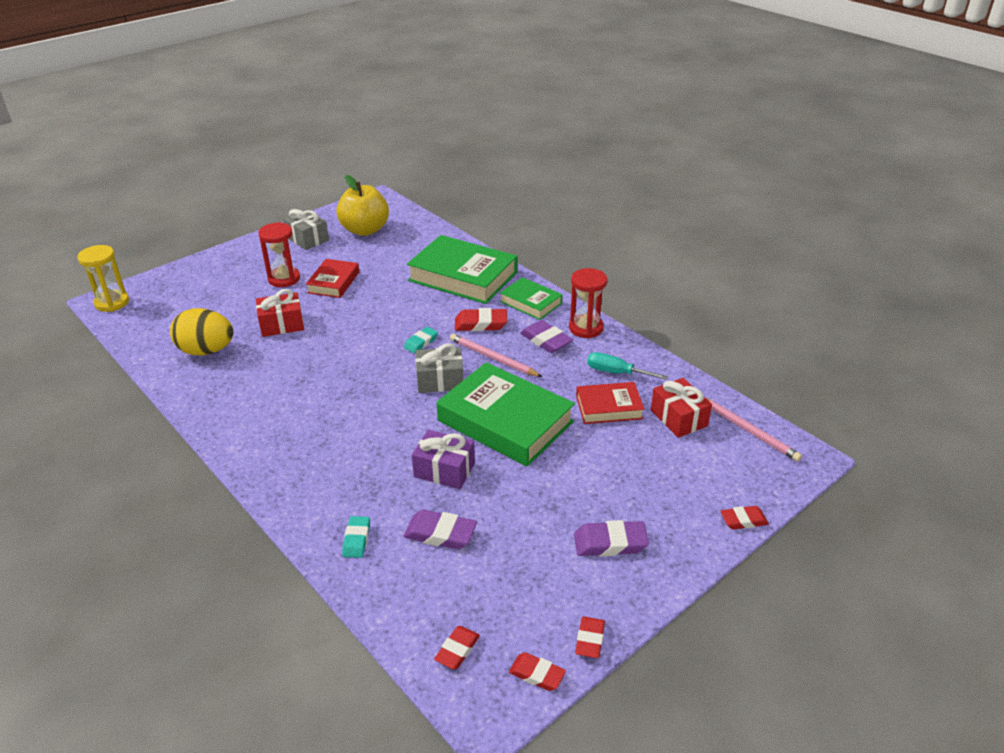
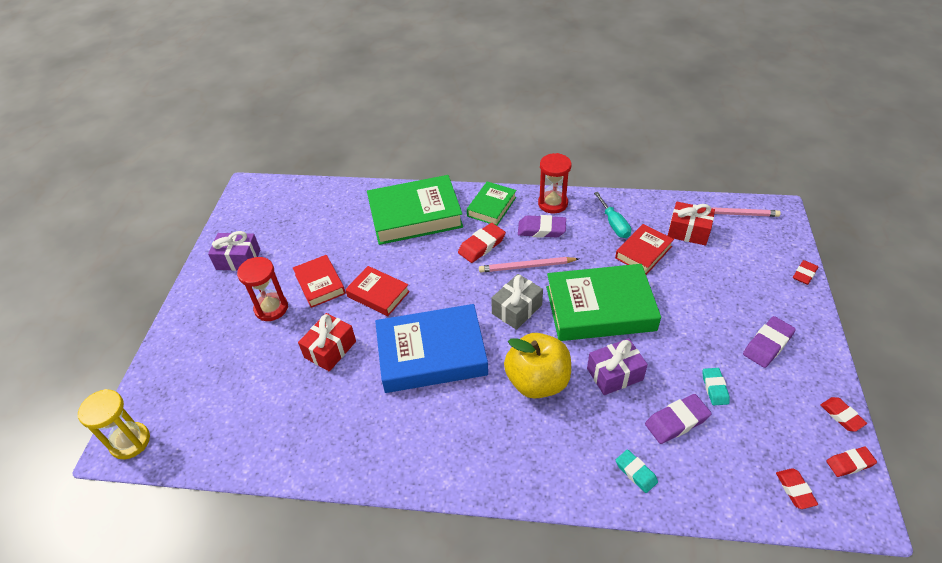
camera: 40 degrees left, 10 degrees up
yellow egg [170,308,234,355] -> none
grey gift [283,209,329,250] -> purple gift [208,231,261,271]
yellow apple [336,175,389,236] -> yellow apple moved to [504,333,571,399]
turquoise eraser [404,327,438,353] -> turquoise eraser moved to [703,368,729,405]
green book [500,277,563,320] -> green book turned 60 degrees counterclockwise [467,181,516,226]
turquoise screwdriver [587,352,668,380] -> turquoise screwdriver turned 90 degrees counterclockwise [594,192,631,238]
none -> red book [345,266,410,316]
none -> blue book [375,304,488,393]

